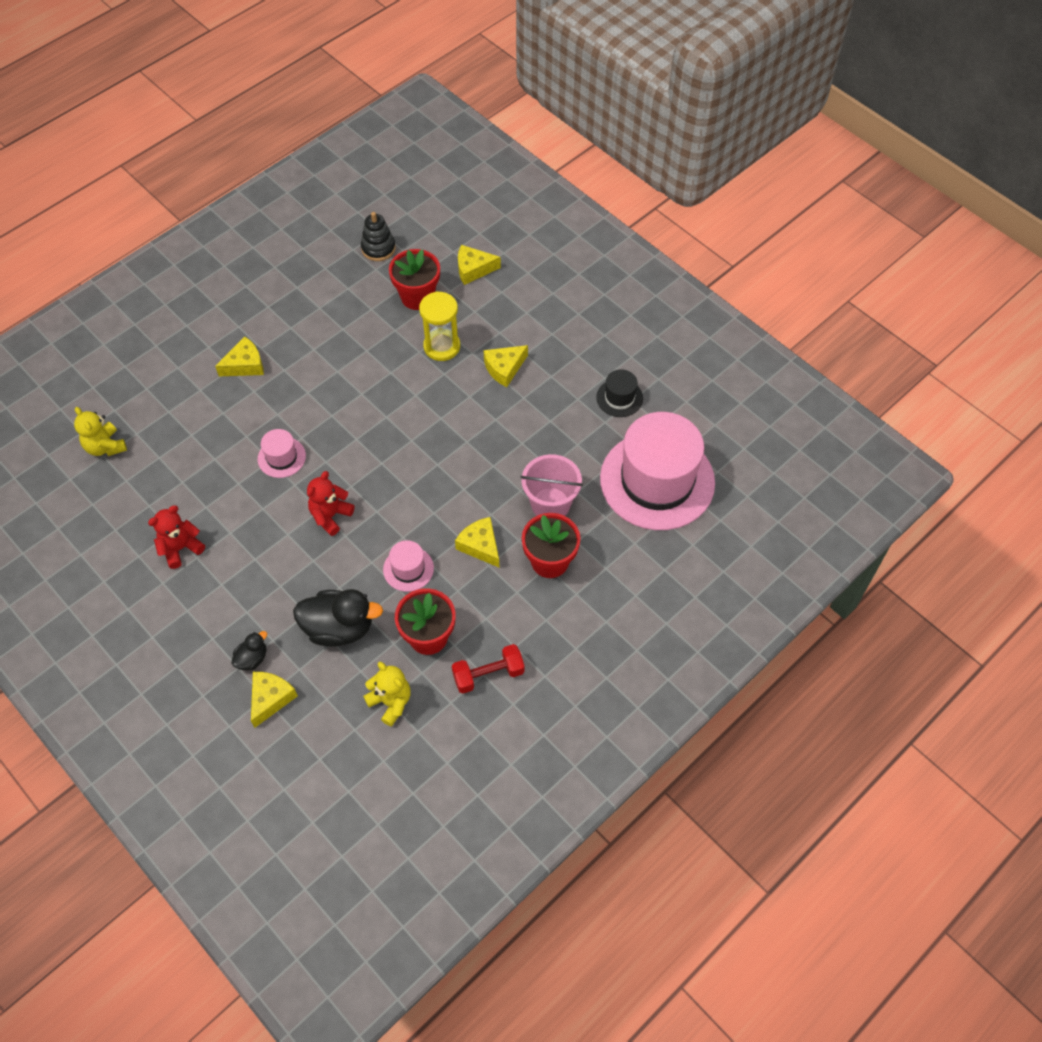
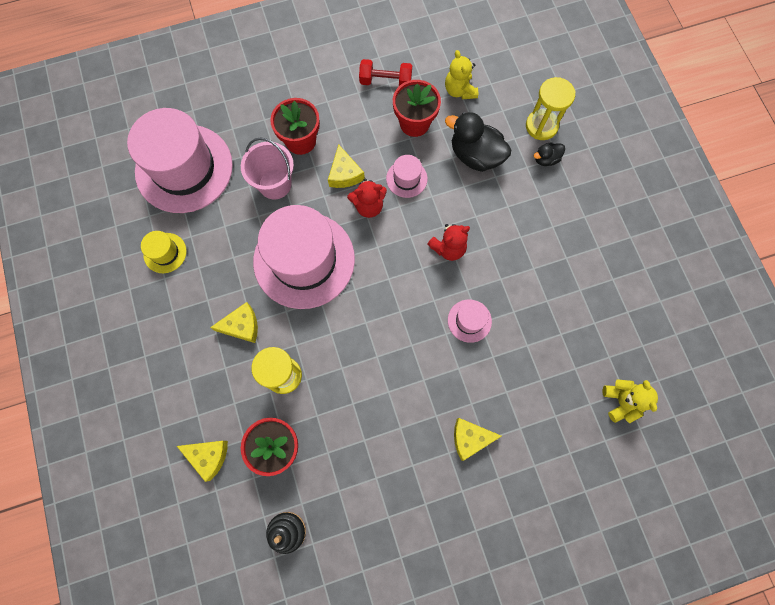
camera: 155 degrees left, 15 degrees up
red teddy bear [148,506,205,569] -> red teddy bear moved to [347,178,387,218]
yellow cheese [251,672,298,728] -> yellow hourglass [526,77,575,140]
black hat [596,369,643,417] -> yellow hat [141,231,187,273]
none -> pink hat [253,205,355,309]

